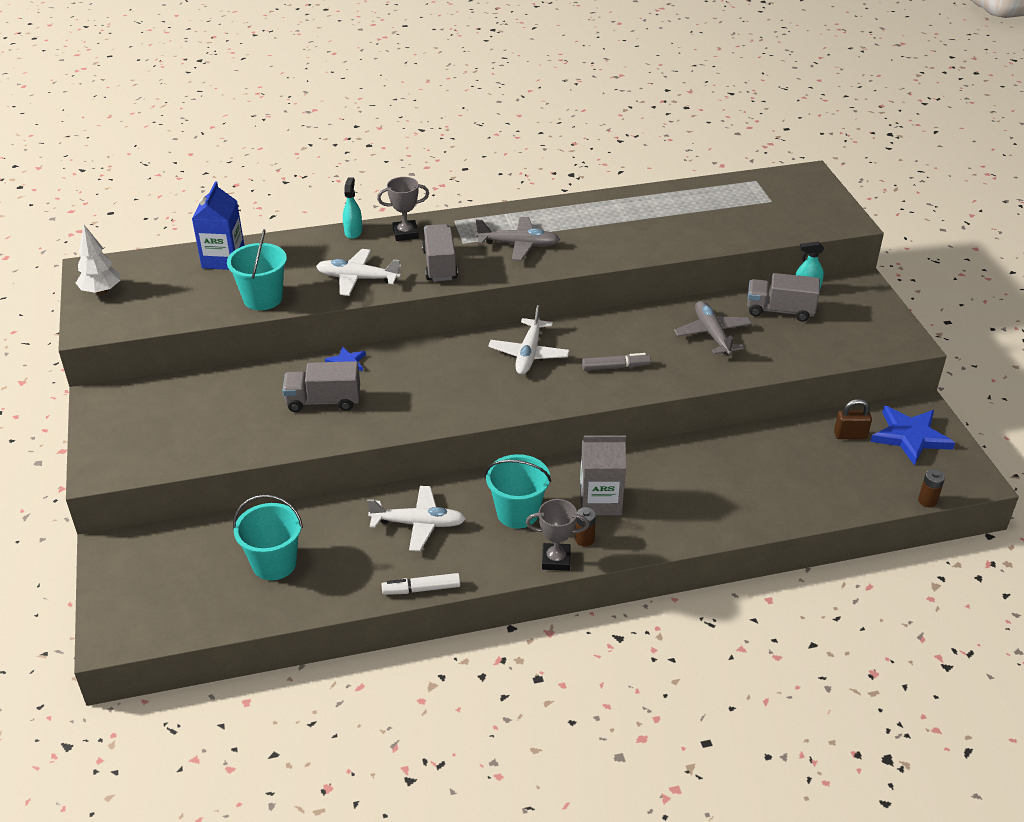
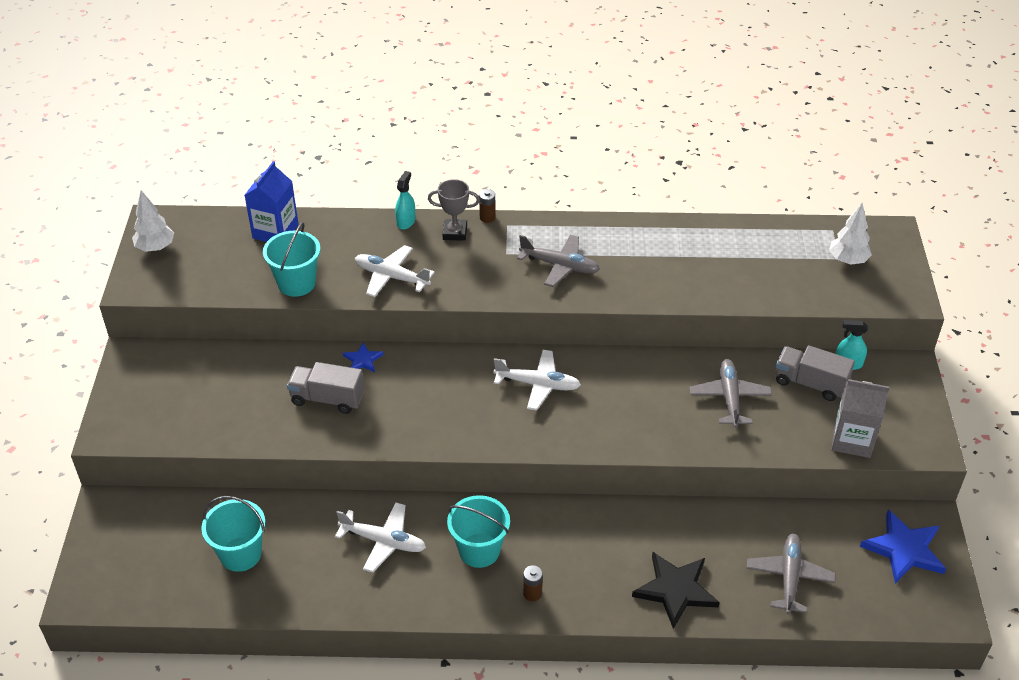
camera: 15 degrees right, 5 degrees up
white marker [381,573,460,595] -> none
grey truck [422,224,458,281] -> none
white plane [488,305,570,375] -> white plane turned 105 degrees counterclockwise [494,350,581,410]
grey trophy [526,499,589,571] -> none
grey carton [580,435,626,515] -> grey carton moved to [832,379,889,458]
grey marker [582,353,651,371] -> none
brown padlock [834,399,872,439] -> none
brown battery [918,469,945,508] -> brown battery moved to [479,189,496,223]
none -> black star [632,552,720,629]
none -> grey plane [747,533,836,614]
none -> white tree [829,203,872,265]

